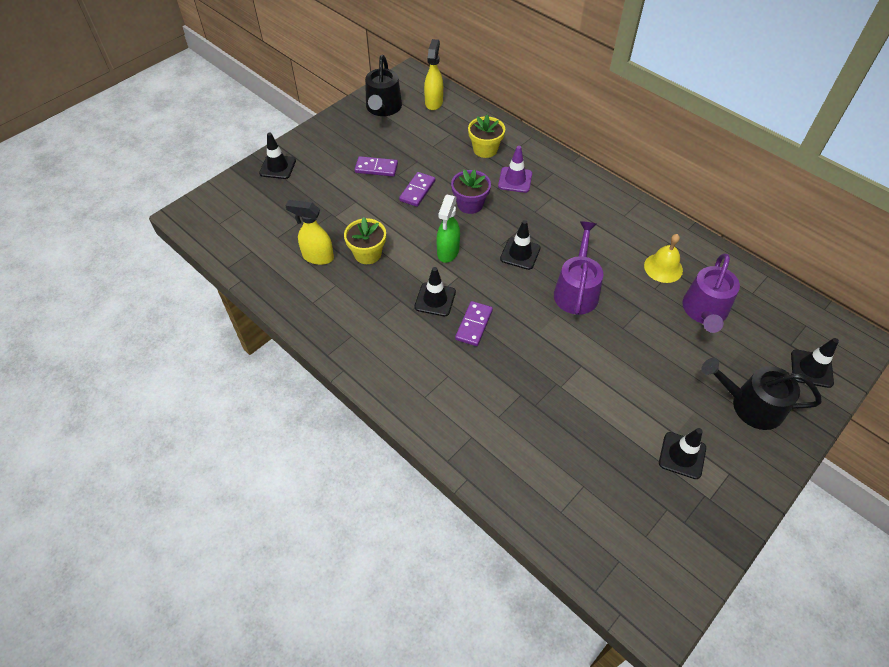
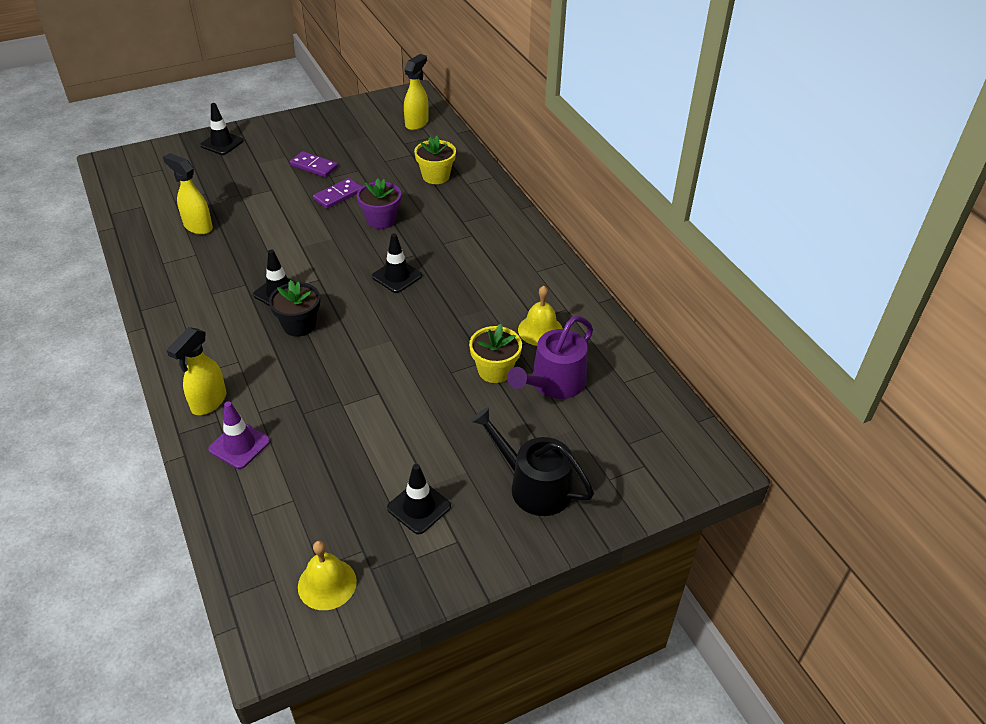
camera: 20 degrees right, 10 degrees down
yellow flower pot [344,217,386,264] -> yellow flower pot moved to [469,324,522,383]
black watering can [365,55,402,116] -> none
green spray bottle [436,195,460,263] -> none
purple domino [455,301,493,346] -> black flower pot [269,280,320,337]
purple traffic cone [498,146,532,193] -> purple traffic cone moved to [208,401,270,469]
purple watering can [554,221,603,315] -> none
black traffic cone [791,338,839,388] -> none
none -> yellow spray bottle [167,327,226,415]
none -> yellow bell [298,541,357,610]

